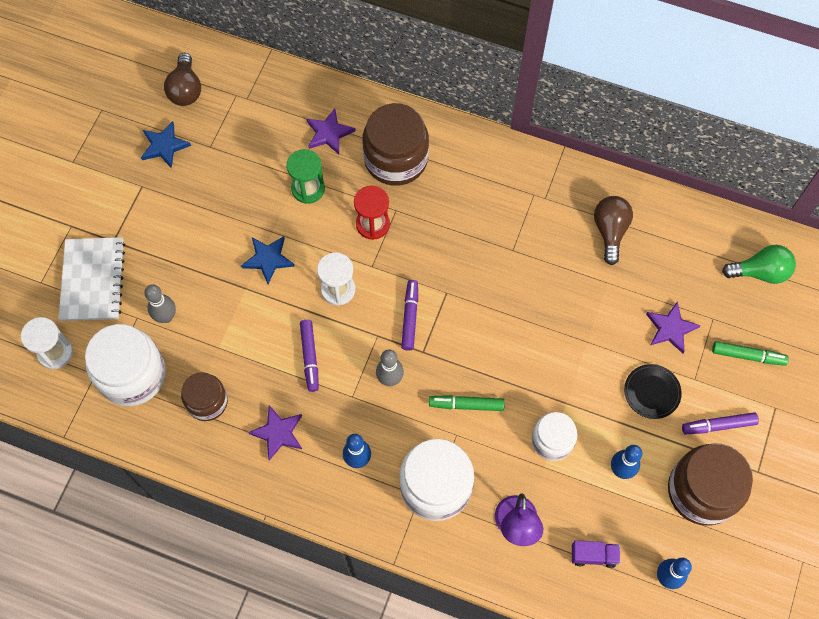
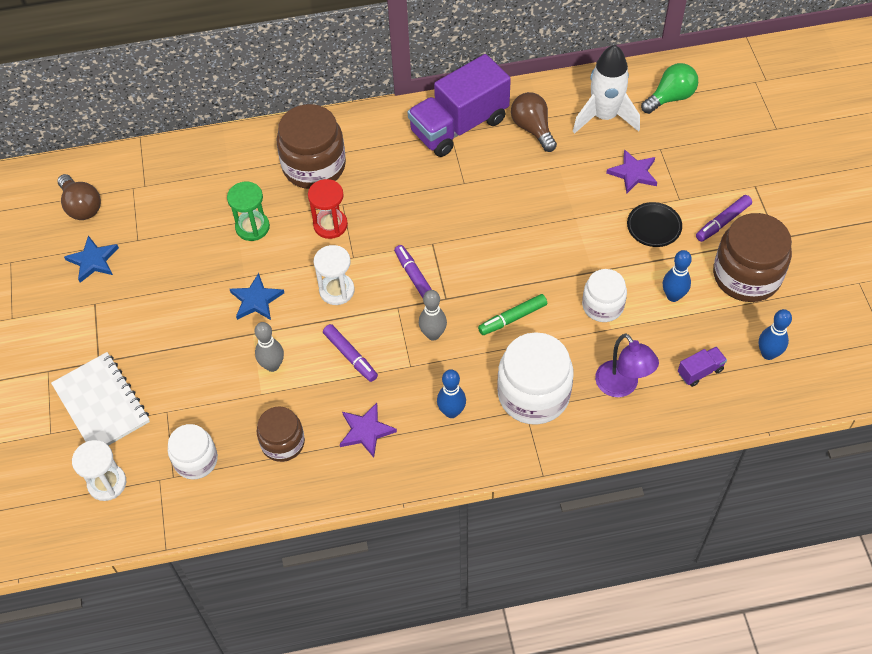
camera: 30 degrees left, 10 degrees down
white jar [85,324,166,406] -> white jar [168,424,218,480], size x0.60
grey bowling pin [144,284,176,323] -> grey bowling pin moved to [254,322,284,372]
purple star [306,109,355,154] -> none
green marker [712,341,789,366] -> none
none -> purple truck [407,54,511,157]
none -> white rocket [573,45,640,134]

